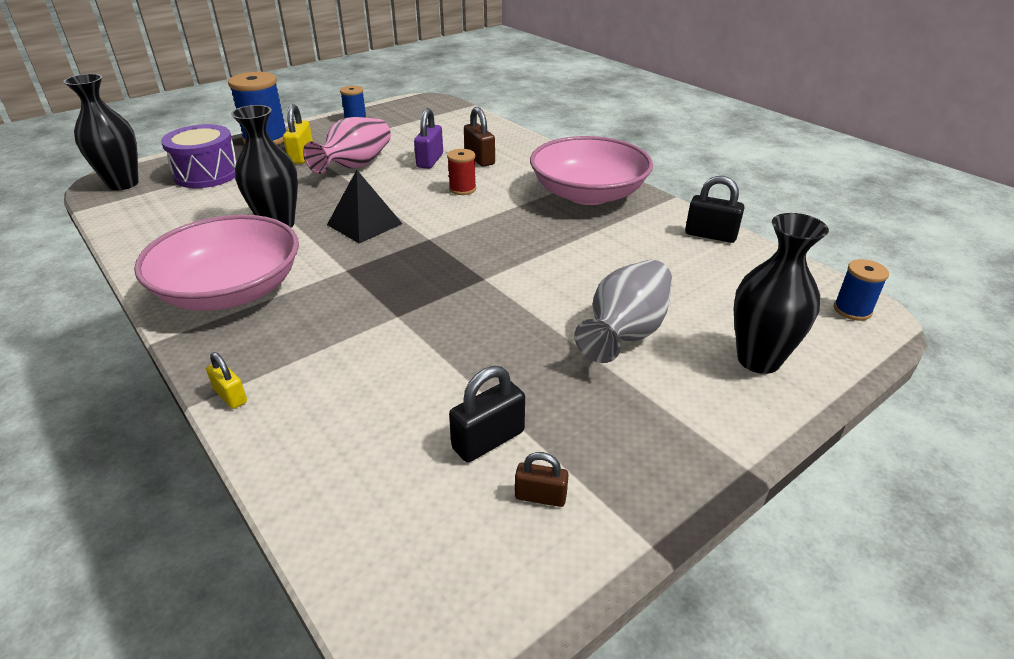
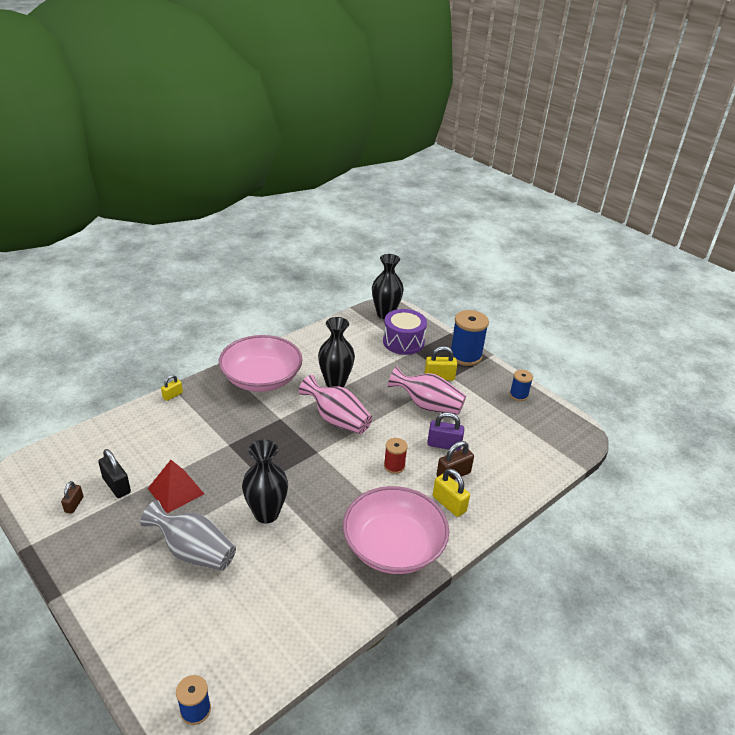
camera: 85 degrees right, 0 degrees up
black pyramid [327,170,402,244] -> pink vase [299,375,372,434]
black padlock [685,176,744,243] -> none
black vase [734,213,829,374] -> black vase moved to [242,439,288,523]
none -> red pyramid [148,460,204,513]
none -> yellow padlock [433,468,470,517]

